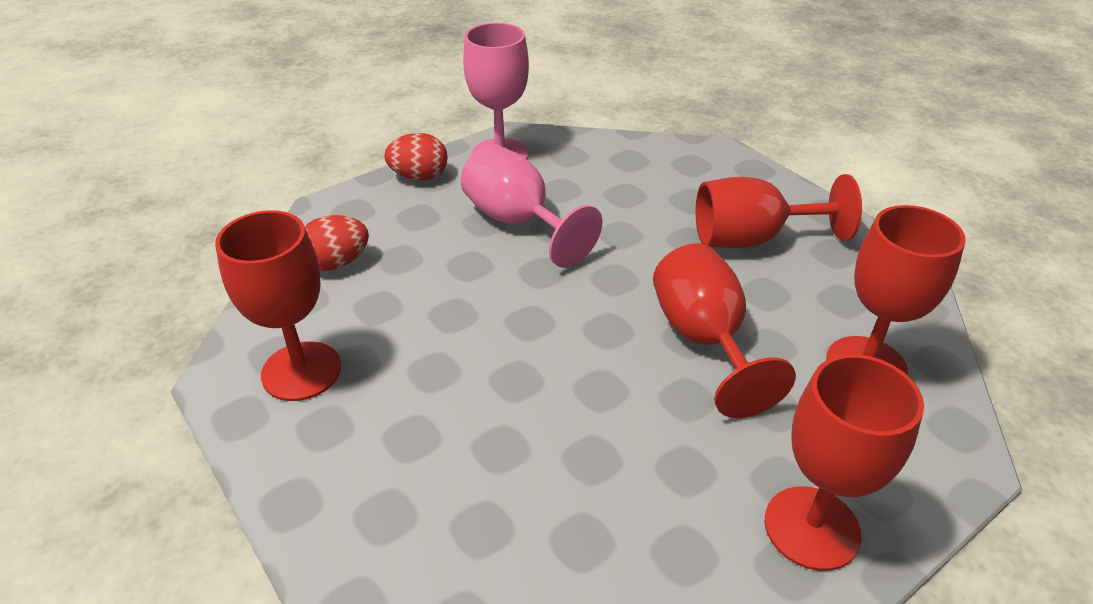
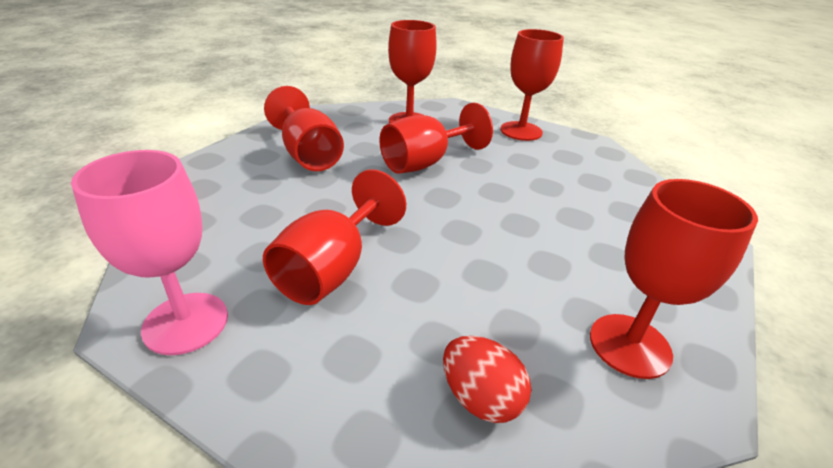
camera: 115 degrees left, 5 degrees down
red egg [384,133,448,180] -> none
pink goblet [461,144,603,268] -> red goblet [263,169,406,305]

